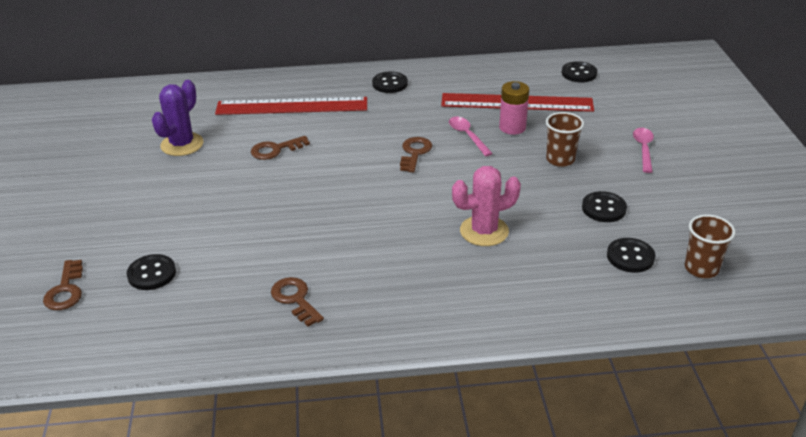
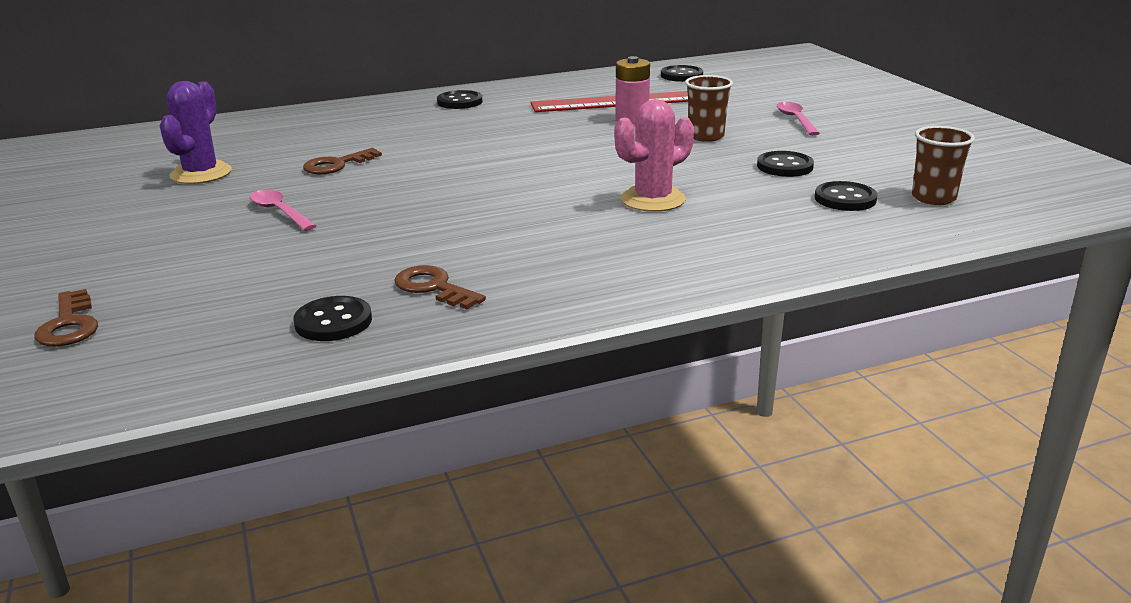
camera: 15 degrees left, 10 degrees down
black button [127,254,176,290] -> black button moved to [293,296,372,341]
red ruler [215,97,367,115] -> none
brown key [400,137,432,172] -> none
pink spoon [449,117,493,156] -> pink spoon moved to [250,190,316,231]

